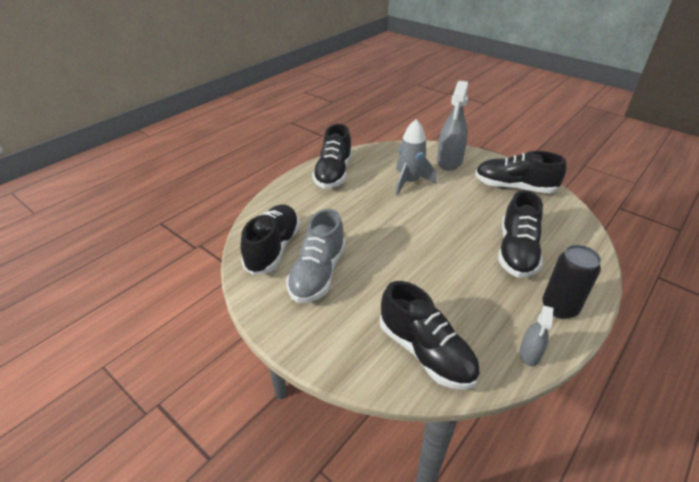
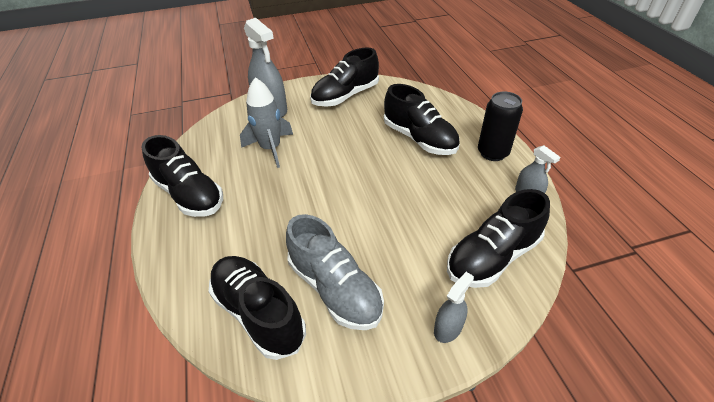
camera: 55 degrees left, 5 degrees up
black shoe [380,281,480,390] -> black shoe turned 150 degrees clockwise [447,189,550,288]
none -> grey spray bottle [434,272,474,343]

